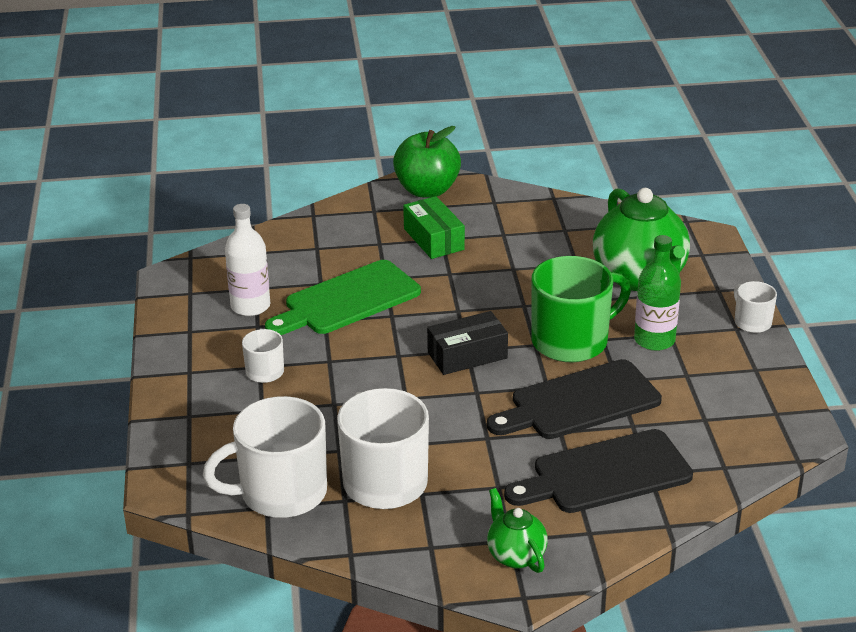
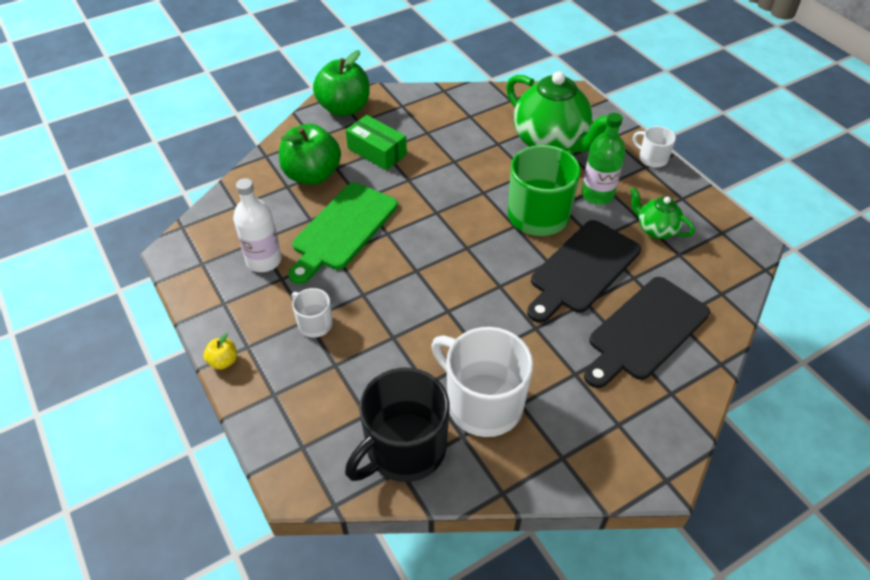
camera: 25 degrees left, 15 degrees up
white mug [203,396,327,518] -> black mug [345,368,450,482]
black box [427,311,508,375] -> none
green teapot [487,488,548,573] -> green teapot moved to [630,188,695,239]
none -> yellow apple [203,333,237,370]
none -> green apple [279,124,341,185]

